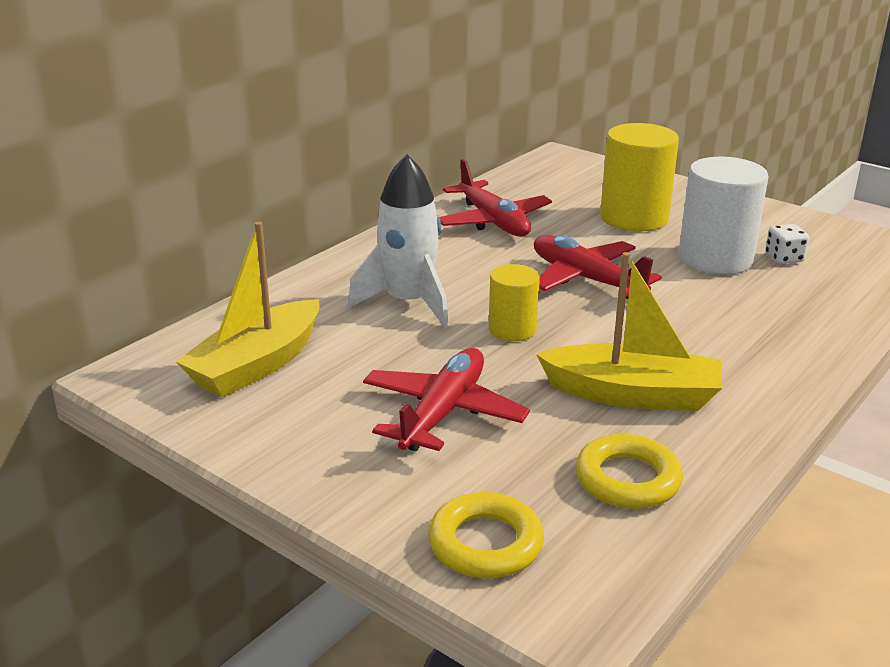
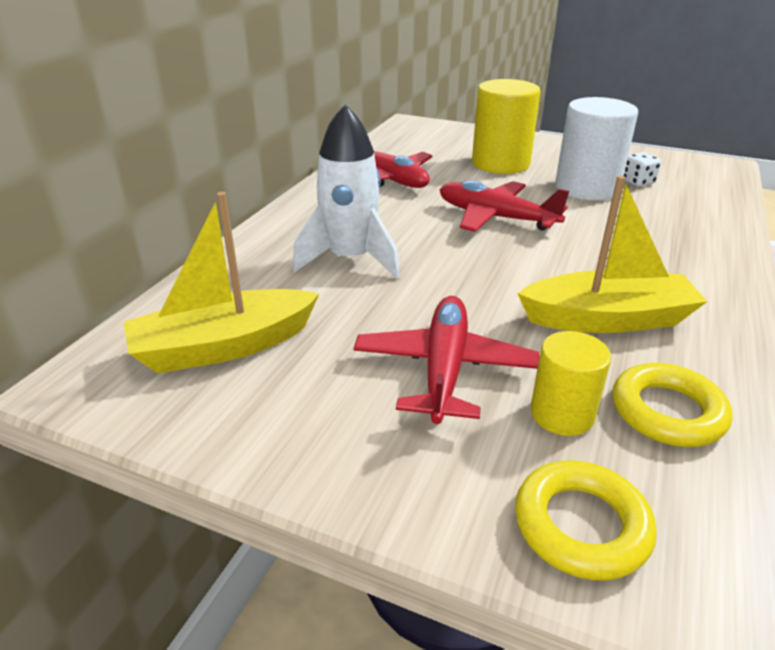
camera: 15 degrees left, 5 degrees up
yellow boat [175,222,320,397] -> yellow boat turned 45 degrees clockwise [123,192,319,373]
yellow cylinder [489,264,540,341] -> yellow cylinder moved to [531,331,611,436]

